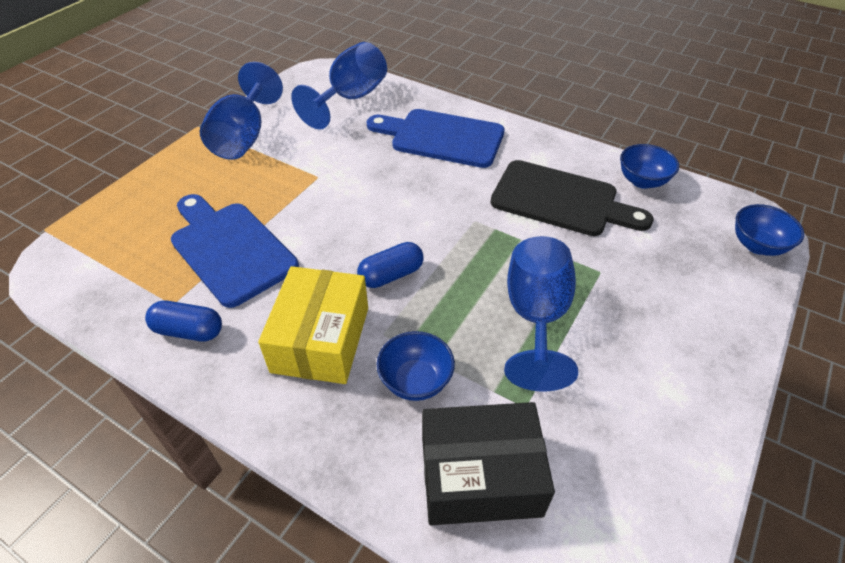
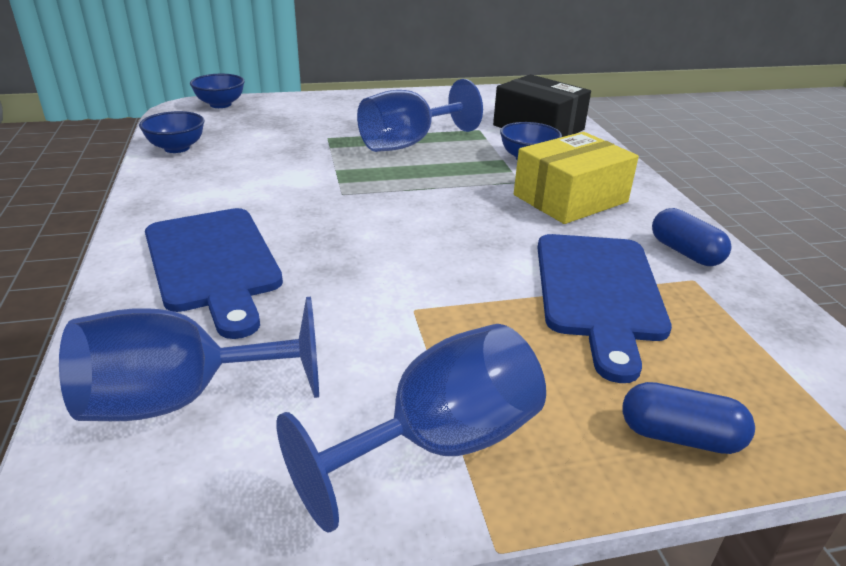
camera: 135 degrees left, 15 degrees down
blue capsule [357,242,424,288] -> blue capsule moved to [622,382,755,454]
black cutting board [490,160,654,236] -> none

